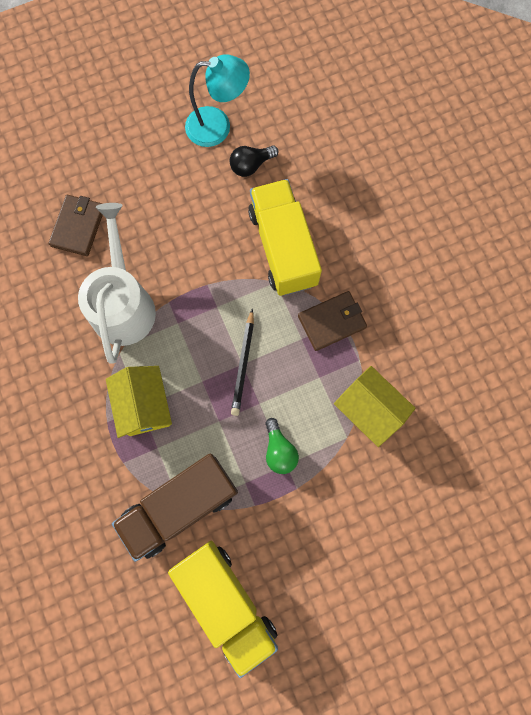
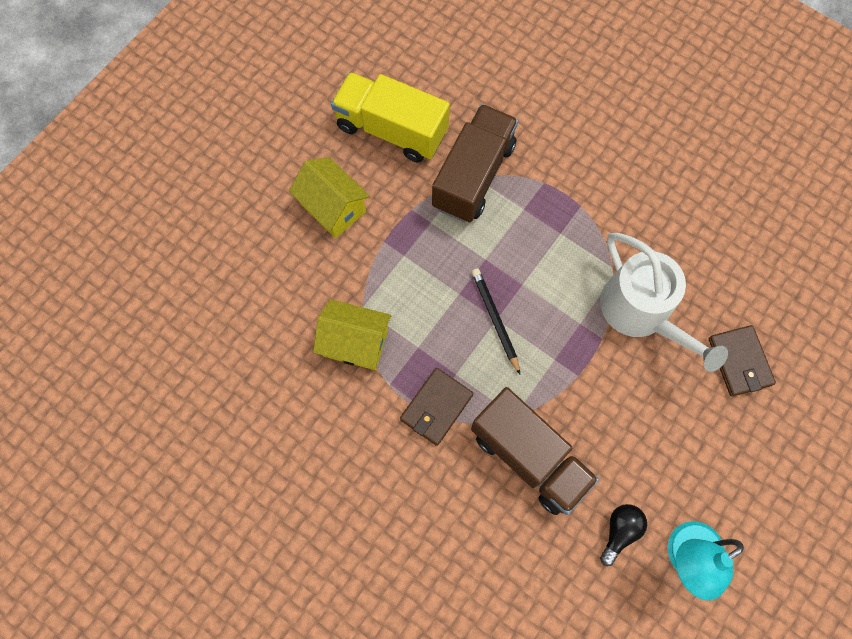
camera: 150 degrees right, 5 degrees down
yellow house [106,366,172,438] -> yellow house moved to [289,157,370,238]
yellow truck [248,179,322,296] -> brown truck [471,387,599,515]
green light bulb [265,418,299,474] -> none

